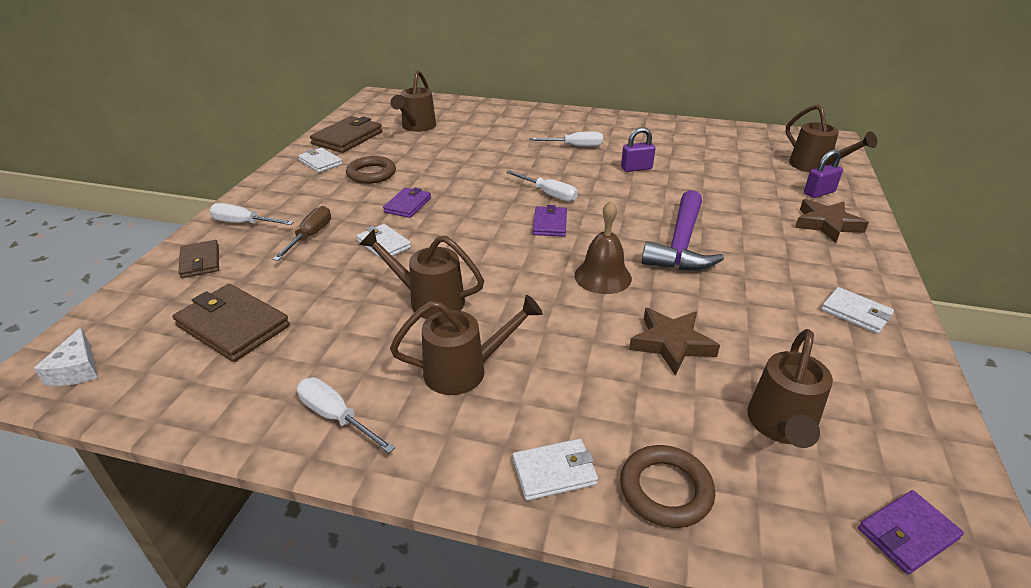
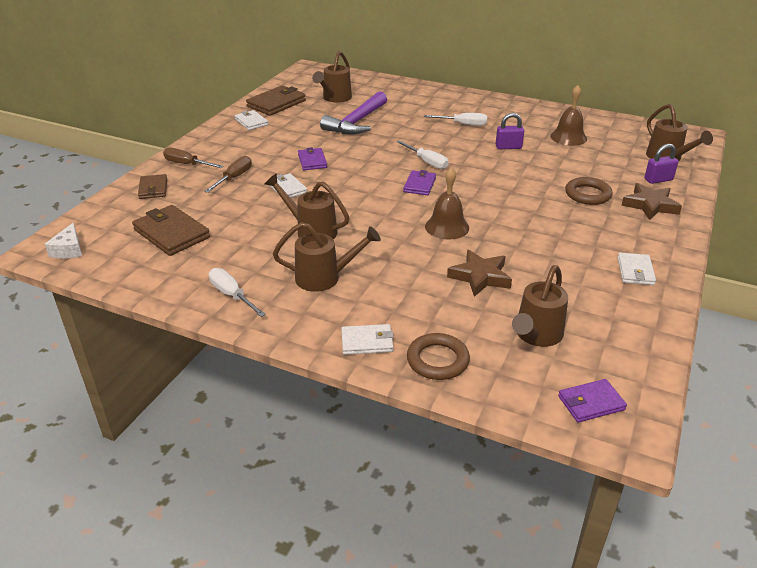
camera: 10 degrees right, 0 degrees up
white screwdriver [209,203,294,225] -> brown screwdriver [163,147,224,168]
brown ring [346,156,396,184] -> brown ring moved to [565,177,613,205]
purple wallet [383,188,431,218] -> purple wallet turned 45 degrees counterclockwise [298,147,327,170]
purple hammer [642,190,724,270] -> purple hammer moved to [320,91,387,135]
white wallet [821,287,894,334] -> white wallet turned 45 degrees clockwise [618,253,656,285]
none -> brown bell [550,85,587,146]

